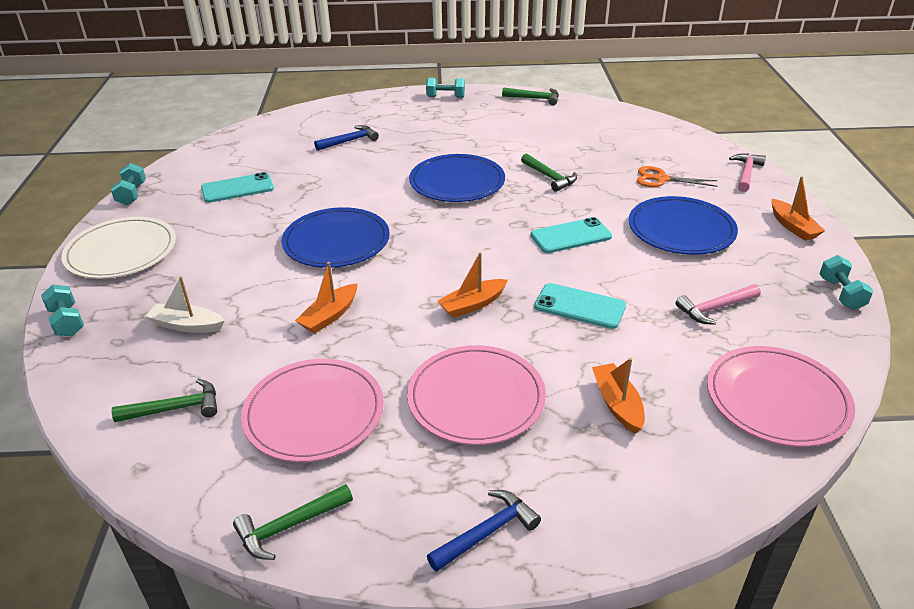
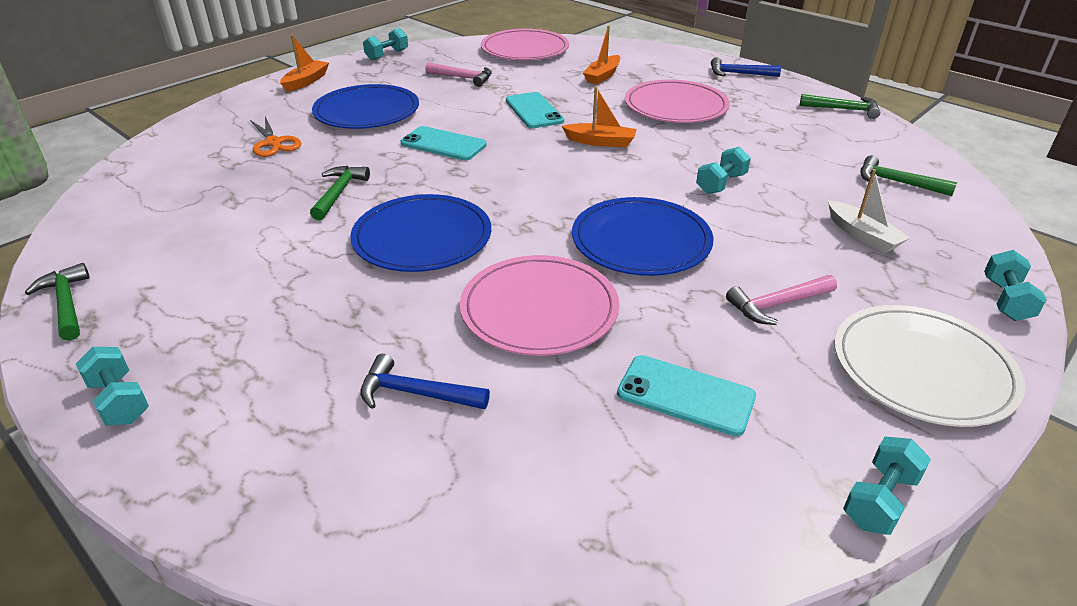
camera: 135 degrees left, 0 degrees up
pink plate [241,359,384,462] -> pink plate moved to [460,255,619,356]
orange boat [295,262,357,333] -> turquoise dumbbell [696,147,751,194]
pink hammer [729,153,766,192] -> pink hammer moved to [726,275,837,325]

